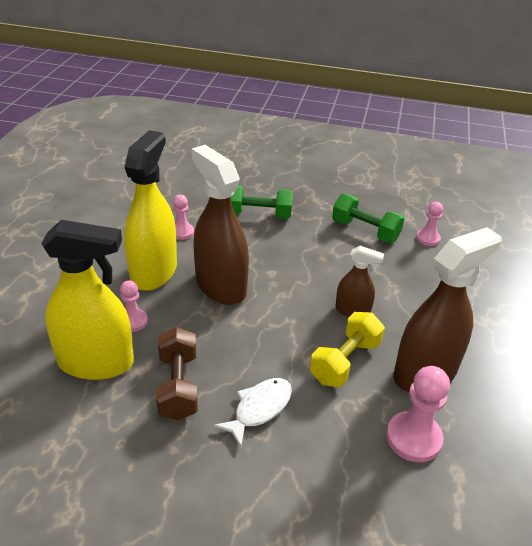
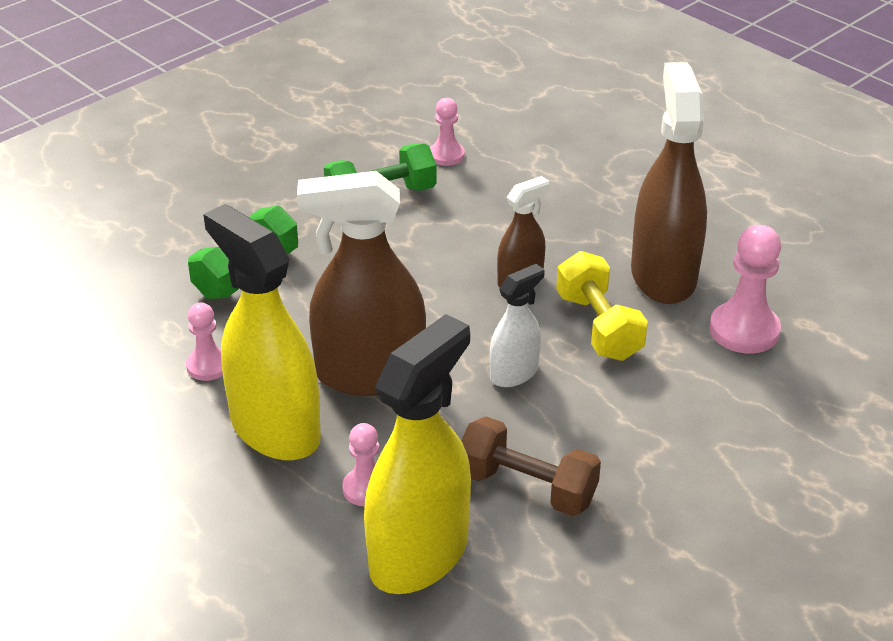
camera: 55 degrees left, 0 degrees up
white fish [214,378,292,447] -> none
none -> white spray bottle [490,264,545,387]

